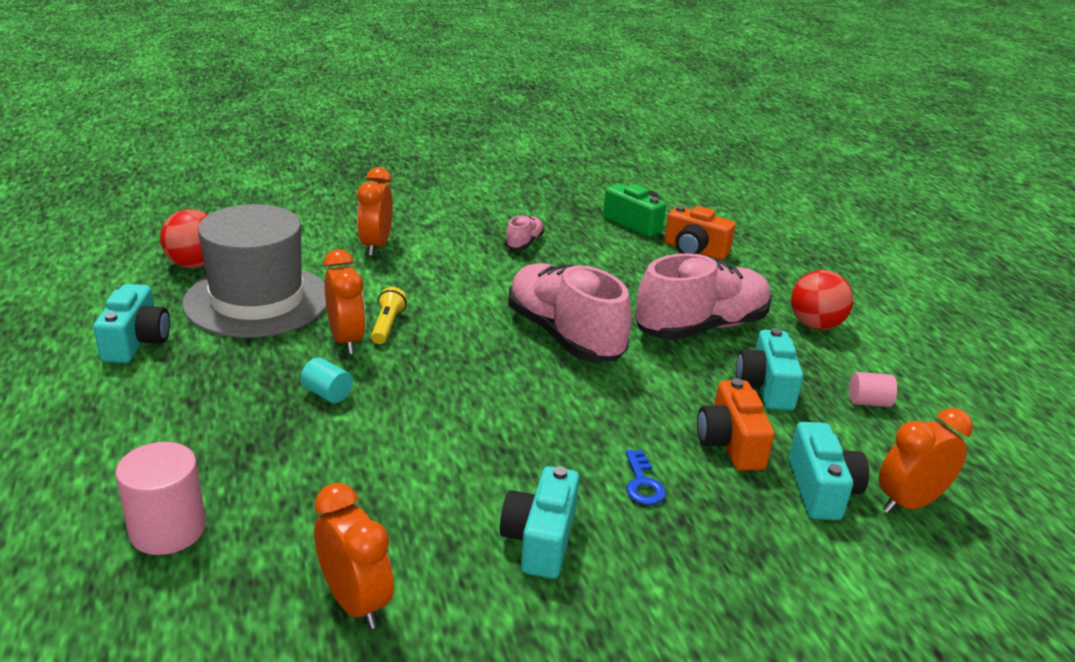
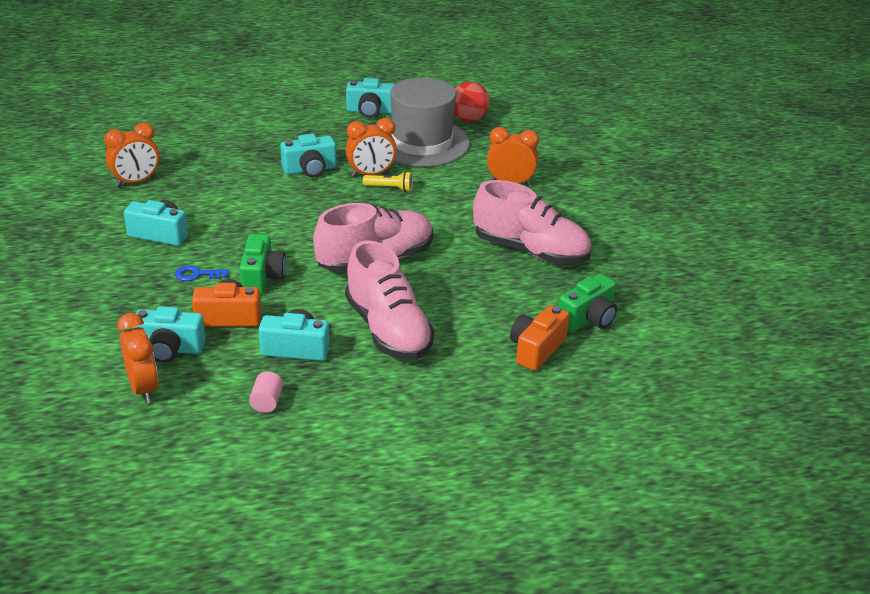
camera: 95 degrees right, 5 degrees up
pink cylinder [116,442,206,555] -> none
turquoise cylinder [300,358,353,403] -> turquoise camera [280,134,336,177]
pink shoe [505,215,544,250] -> pink shoe [473,180,591,265], size x2.25
red ball [791,270,853,330] -> none
none -> green camera [239,234,286,294]

